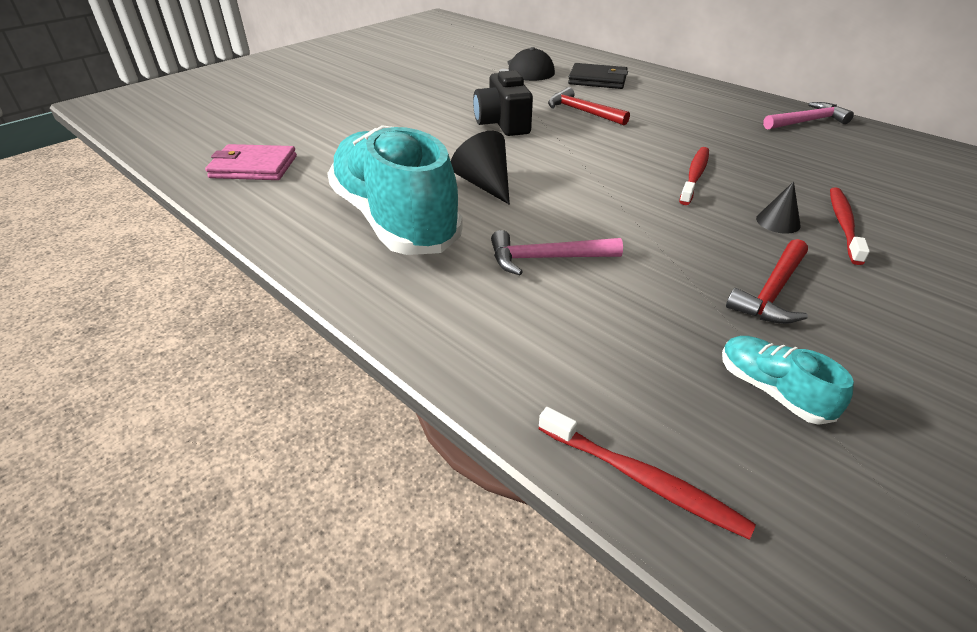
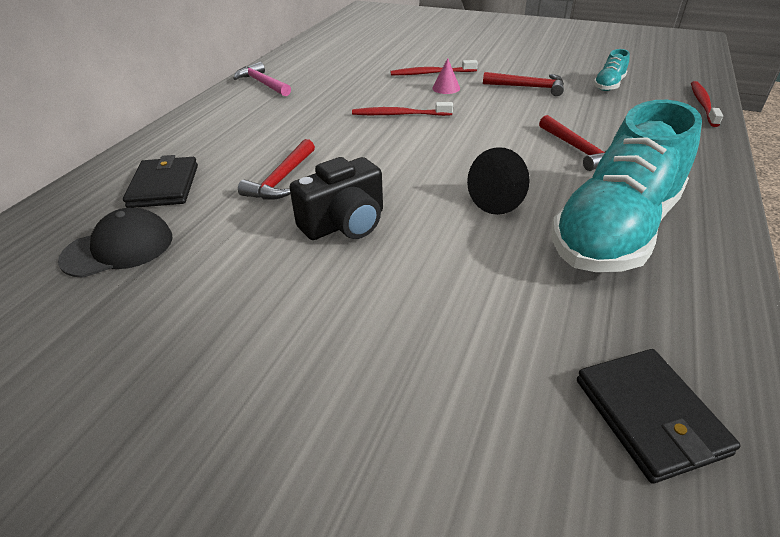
camera: 110 degrees left, 0 degrees up
pink wallet [205,144,297,180] -> black wallet [577,349,741,484]
pink hammer [491,230,623,275] -> red hammer [539,115,606,171]
black cone [756,181,801,234] -> pink cone [432,58,460,94]

